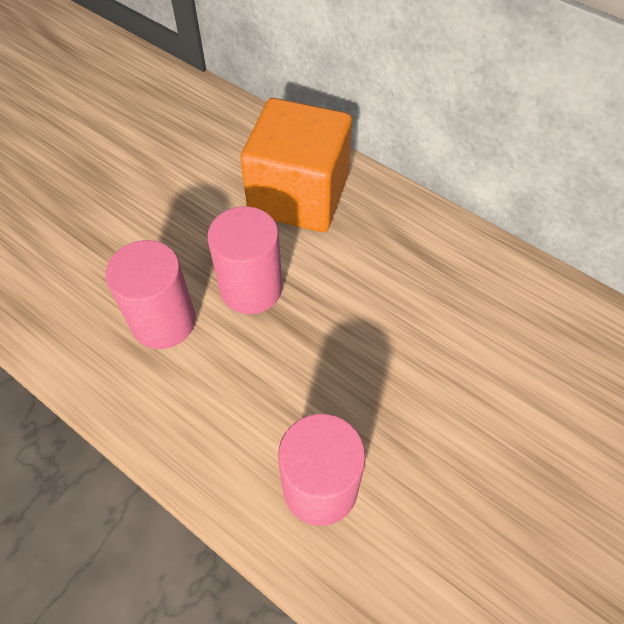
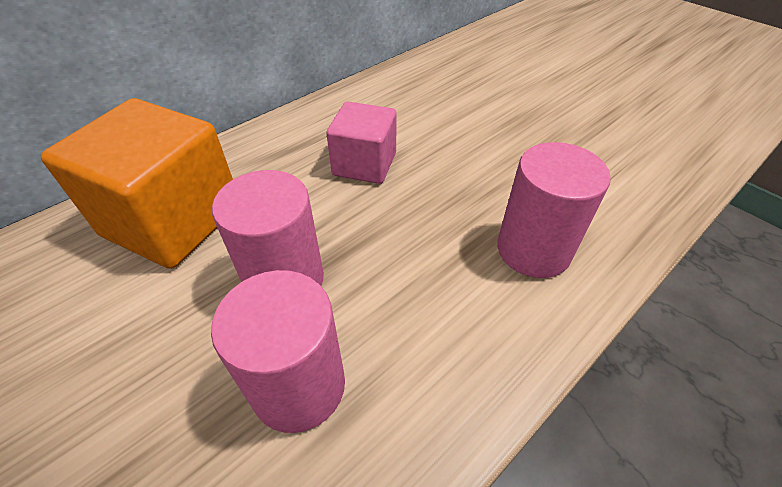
camera: 80 degrees left, 10 degrees down
none -> pink cube [326,102,397,184]

